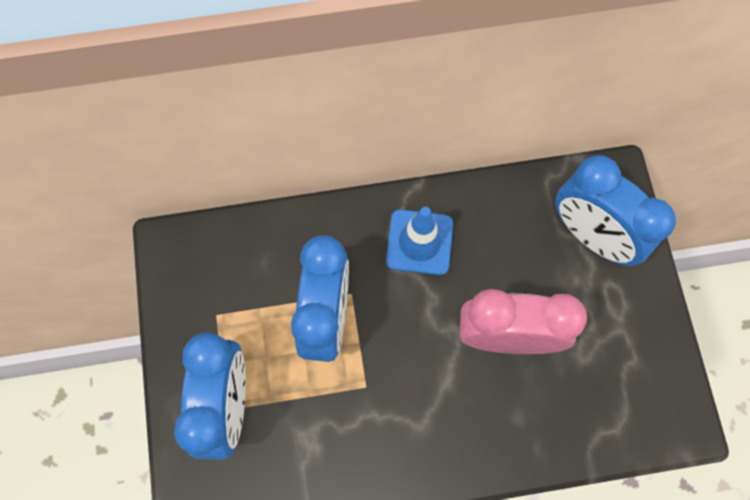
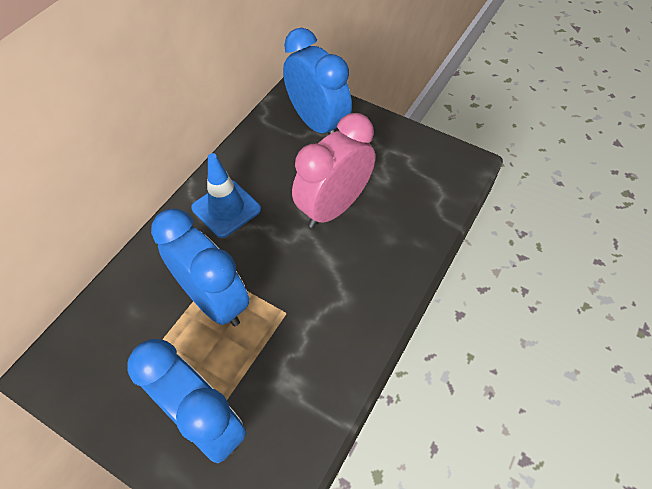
camera: 50 degrees left, 15 degrees down
blue clock [555,155,676,266] -> blue clock turned 120 degrees counterclockwise [283,28,352,134]

